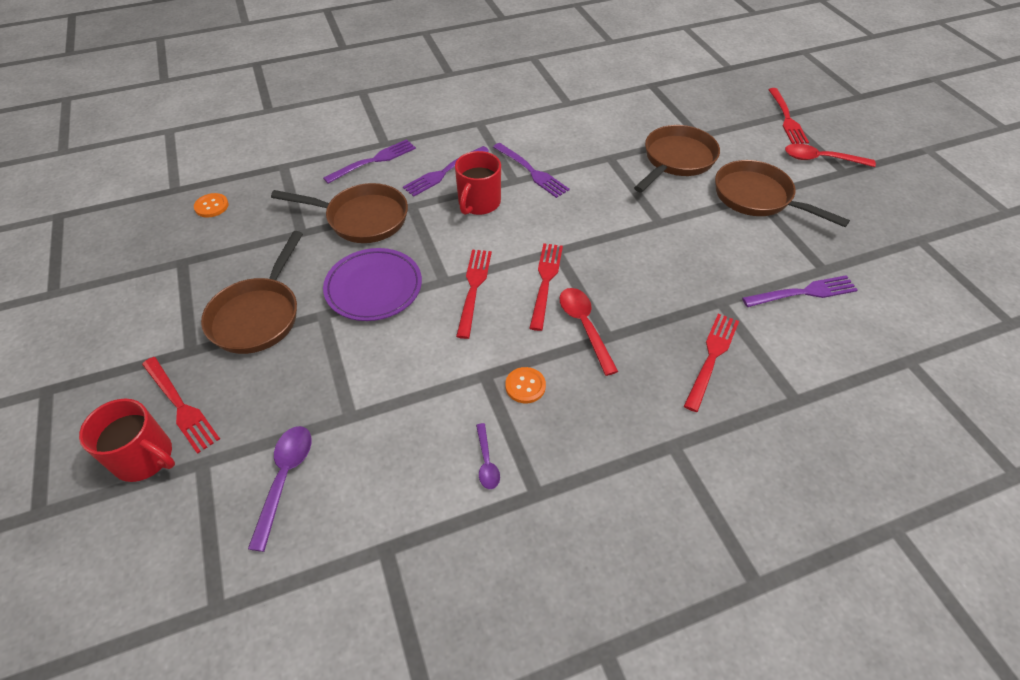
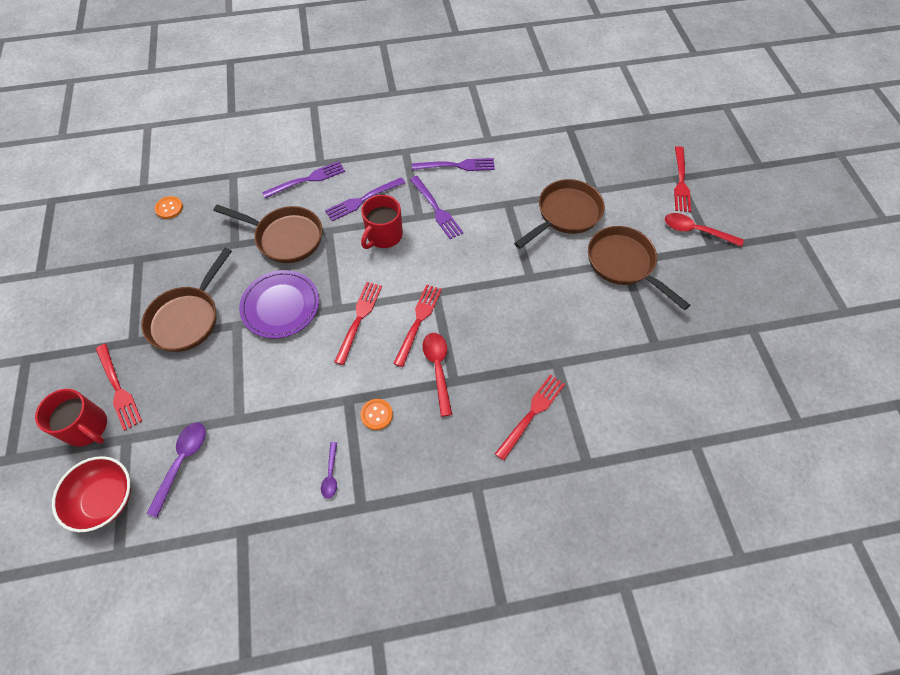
camera: 10 degrees right, 10 degrees up
purple fork [742,275,858,307] -> purple fork moved to [412,158,495,171]
none -> red bowl [52,456,131,532]

